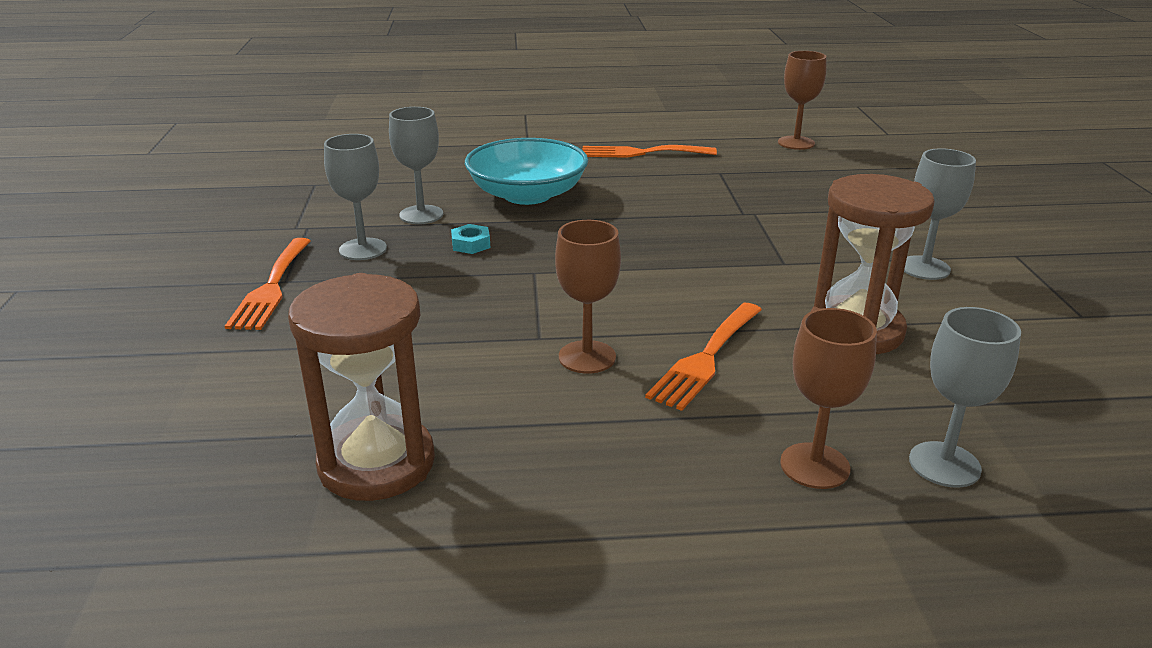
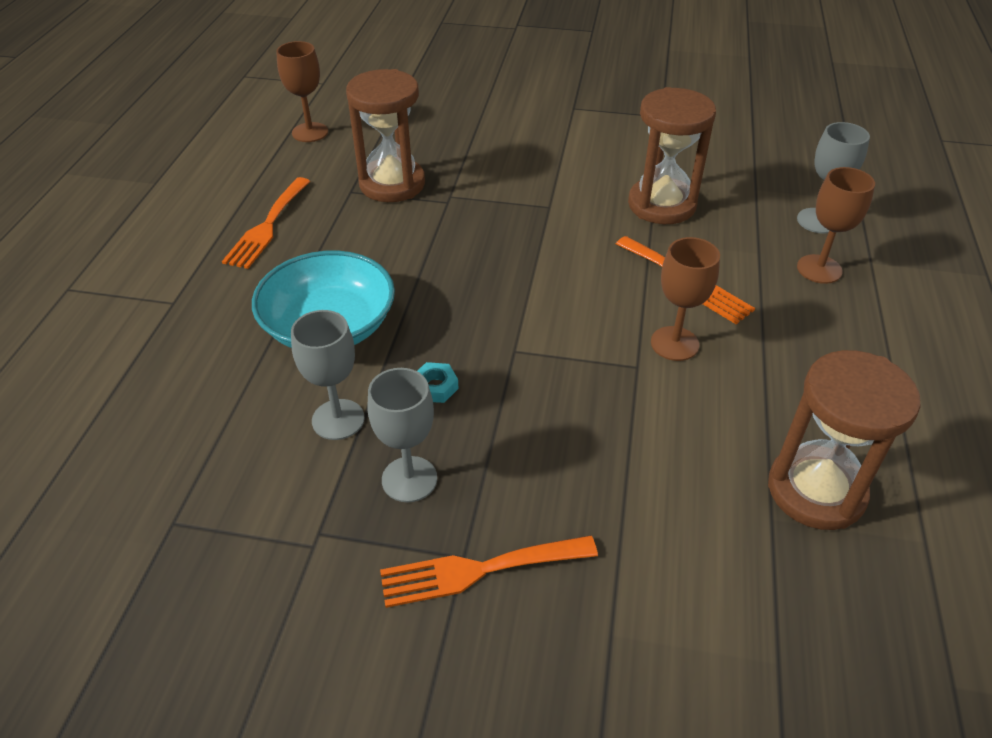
camera: 75 degrees left, 15 degrees up
orange fork [225,238,311,330] -> orange fork turned 150 degrees clockwise [380,535,598,608]
grey goblet [904,148,976,280] -> none
none -> brown hourglass [346,69,425,202]

